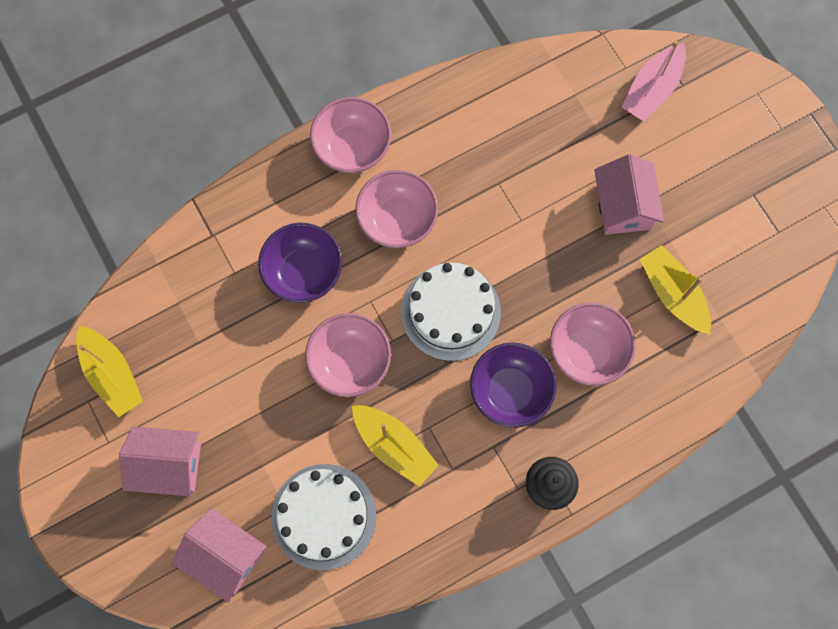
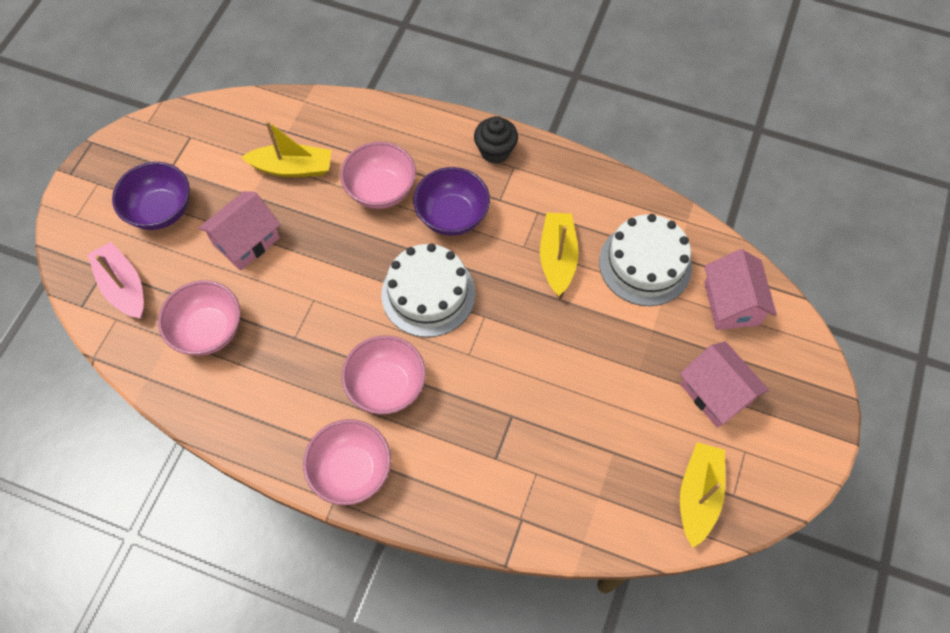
camera: 130 degrees left, 10 degrees down
purple bowl [258,223,342,303] -> purple bowl moved to [112,162,190,230]
pink bowl [305,313,391,397] -> pink bowl moved to [158,280,241,356]
pink boat [622,41,686,121] -> pink boat turned 120 degrees counterclockwise [87,242,144,319]
yellow boat [640,245,711,334] -> yellow boat turned 105 degrees counterclockwise [241,121,331,177]

